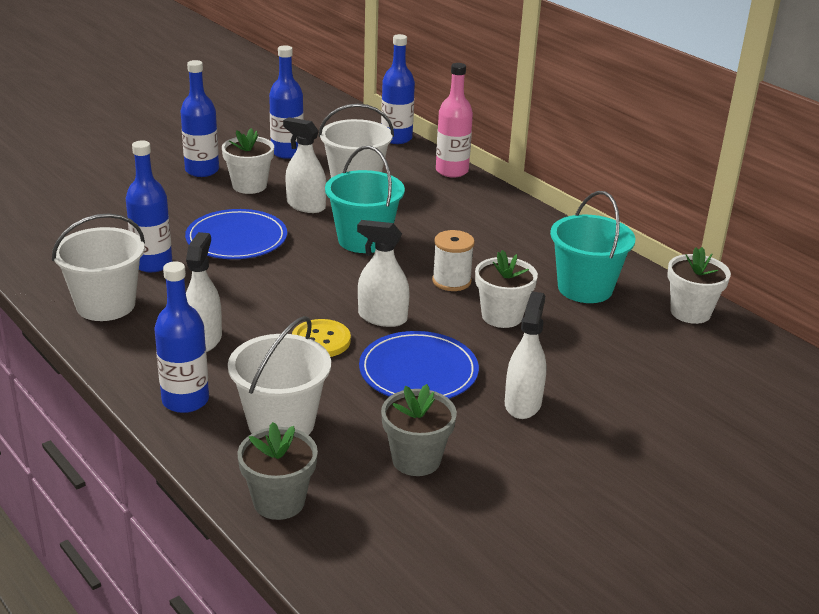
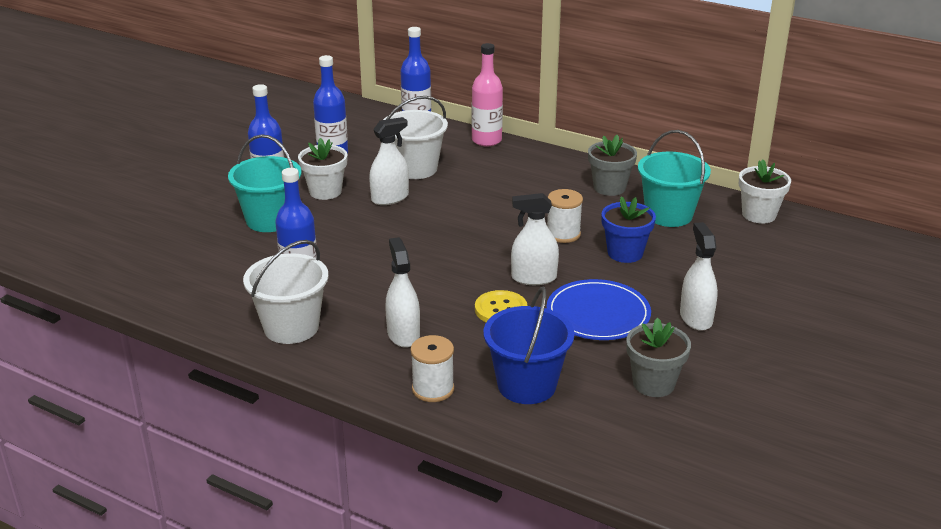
camera: 20 degrees left, 0 degrees up
blue bottle [154,261,209,413] -> white spool [410,335,454,402]
blue plate [185,209,287,259] -> none
white bucket [228,316,331,435] -> blue bucket [484,287,574,404]
grey flower pot [237,422,318,520] -> grey flower pot moved to [588,135,637,196]
white spray bottle [283,117,326,213] -> white spray bottle turned 135 degrees clockwise [369,117,409,205]
turquoise bucket [325,146,405,253] -> turquoise bucket moved to [228,134,302,232]
white flower pot [475,250,538,328] -> blue flower pot [601,197,656,263]

